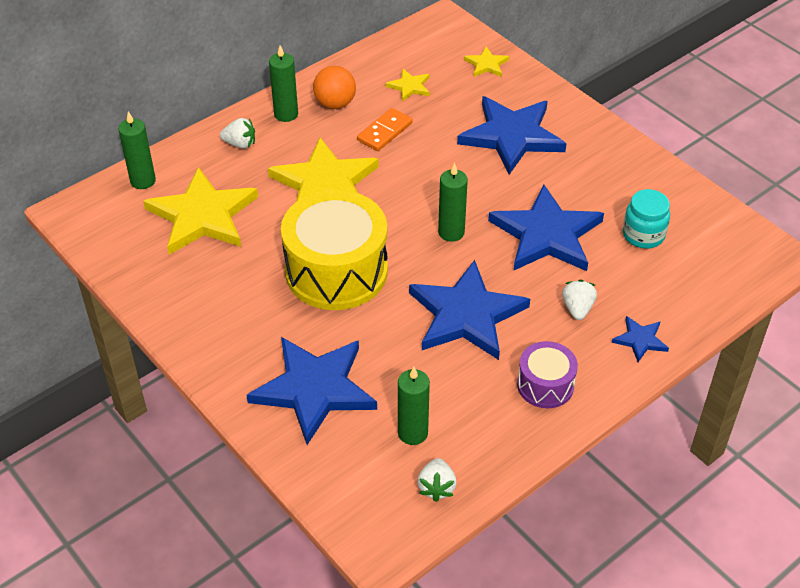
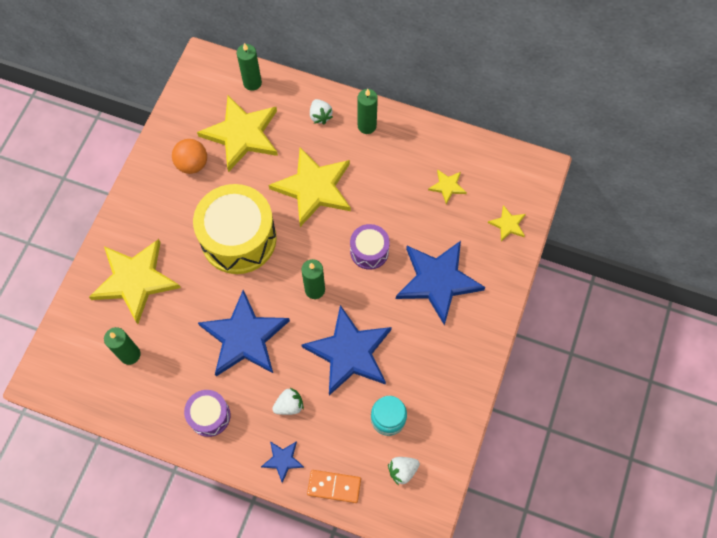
camera: 60 degrees right, 20 degrees up
blue star [247,337,377,445] -> yellow star [89,239,181,324]
orange ball [313,66,356,109] -> orange ball moved to [172,139,207,174]
orange domino [357,108,413,151] -> orange domino moved to [307,470,361,503]
white strawberry [417,458,457,502] -> white strawberry moved to [388,457,420,485]
none -> purple drum [350,224,390,270]

